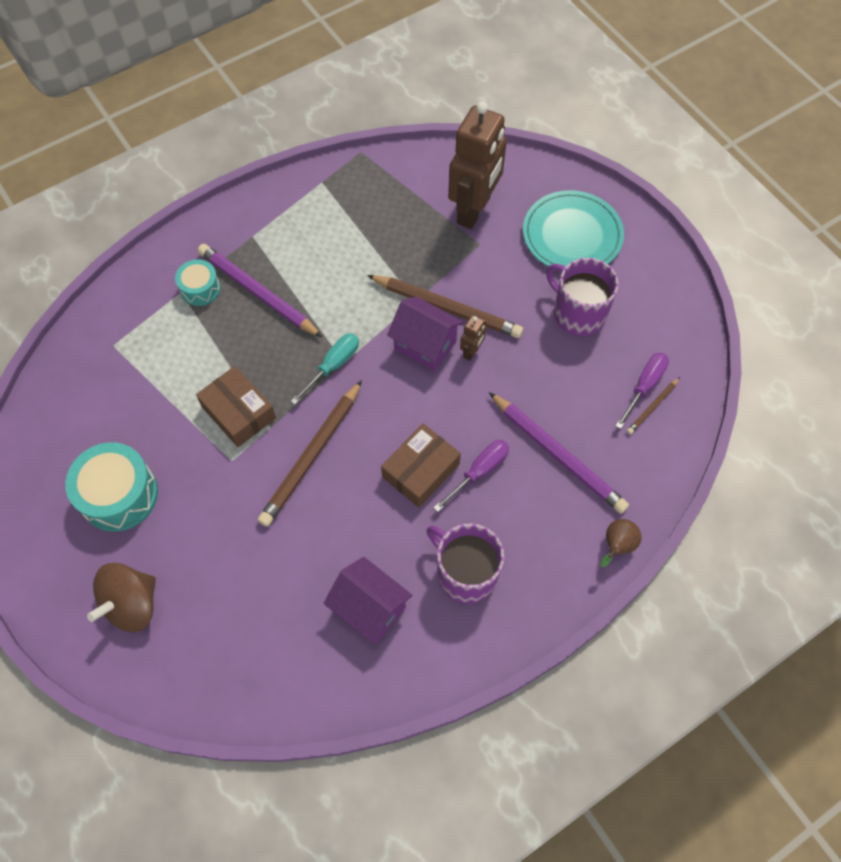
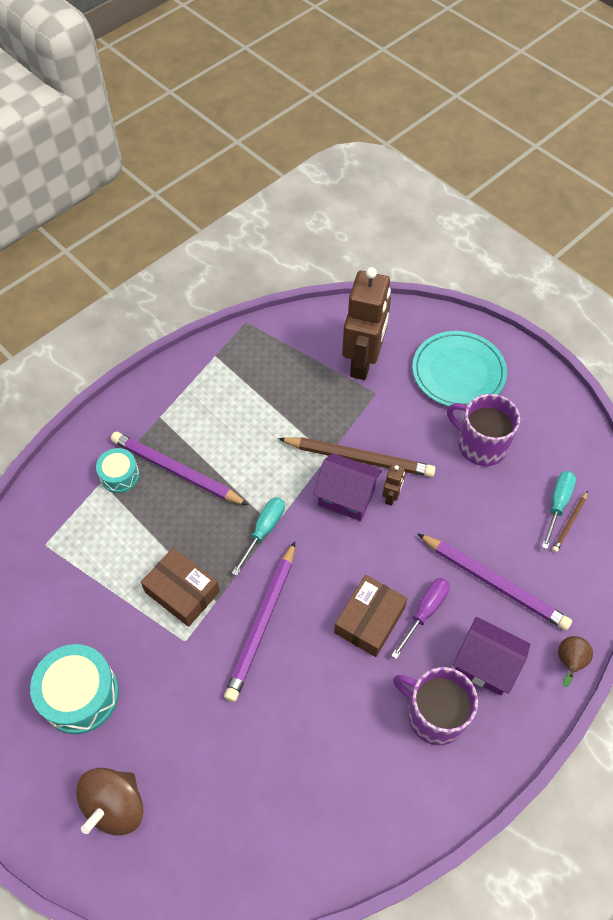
camera: 10 degrees left, 5 degrees down
brown pencil [258,380,362,527] -> purple pencil [224,541,295,702]
purple house [324,557,413,644] -> purple house moved to [453,617,531,696]
purple screwdriver [616,352,669,429] -> turquoise screwdriver [542,471,576,549]

